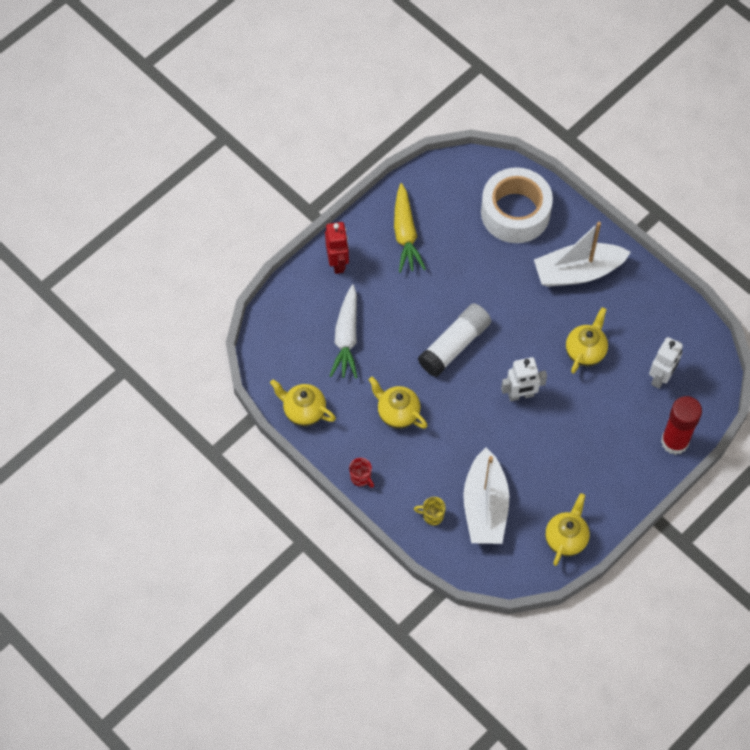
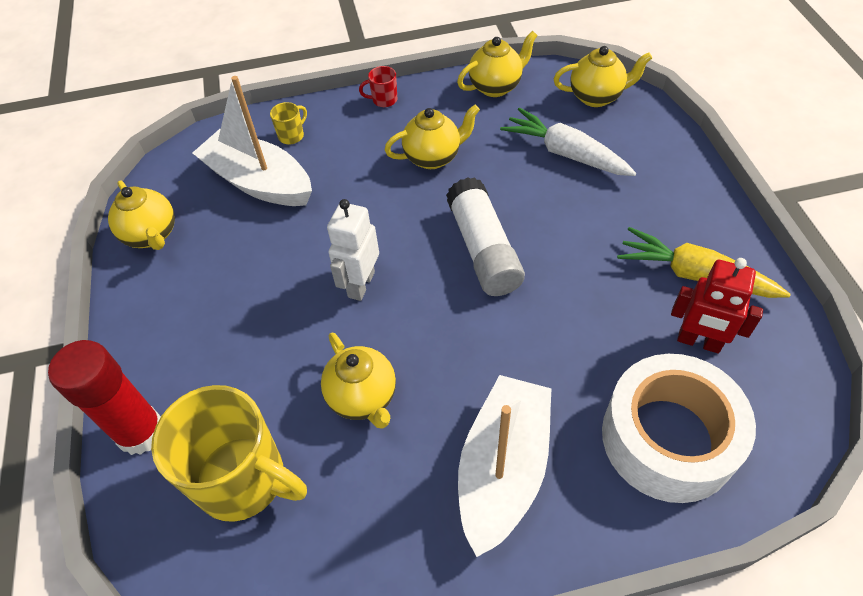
camera: 125 degrees right, 10 degrees down
red robot [325,222,349,274] -> red robot moved to [671,258,763,354]
white robot [649,337,683,389] -> yellow mug [151,385,307,522]
none -> yellow teapot [554,46,652,107]

